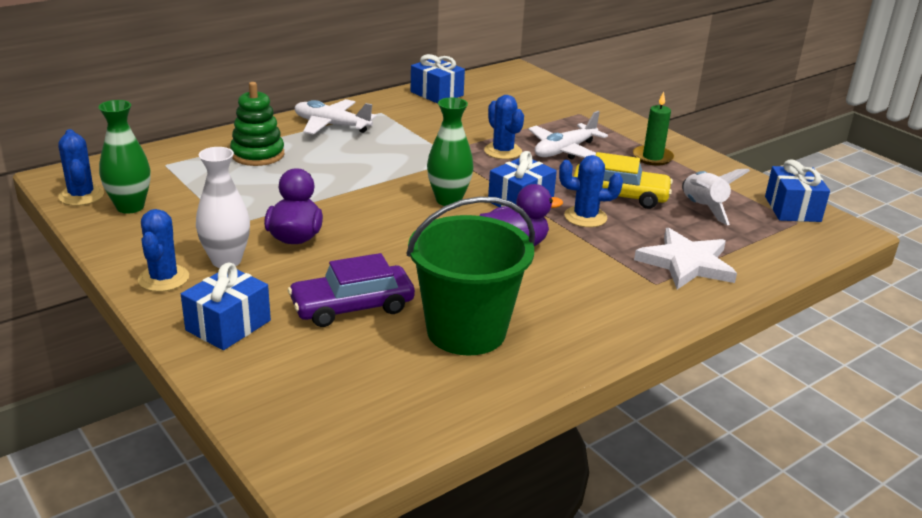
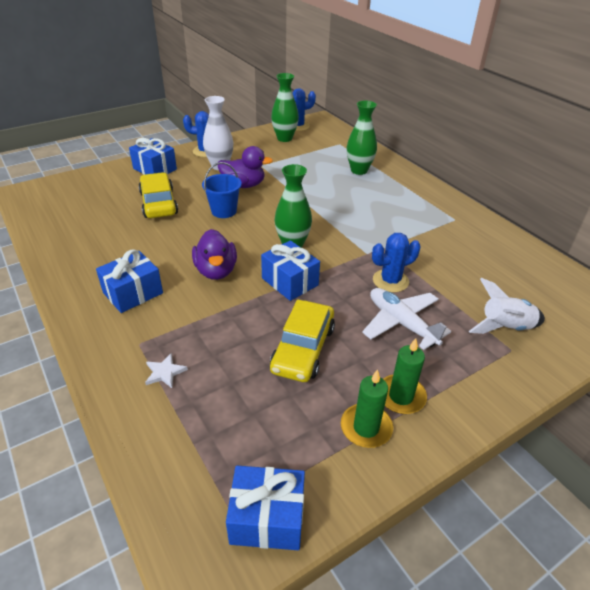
camera: 95 degrees right, 10 degrees up
green stacking toy [230,82,284,166] -> green vase [347,100,377,175]
purple car [288,253,415,327] -> yellow car [138,172,178,218]
white plane [294,99,377,135] -> none
green bucket [406,196,535,356] -> none
blue gift [411,54,465,104] -> blue gift moved to [96,249,163,313]
blue cactus [559,155,623,227] -> none
white star [634,227,737,289] -> white star [145,353,188,388], size x0.45
white rocket [682,169,750,225] -> white rocket moved to [469,278,545,334]
none -> blue bucket [202,162,242,218]
none -> green candle [341,369,393,448]

